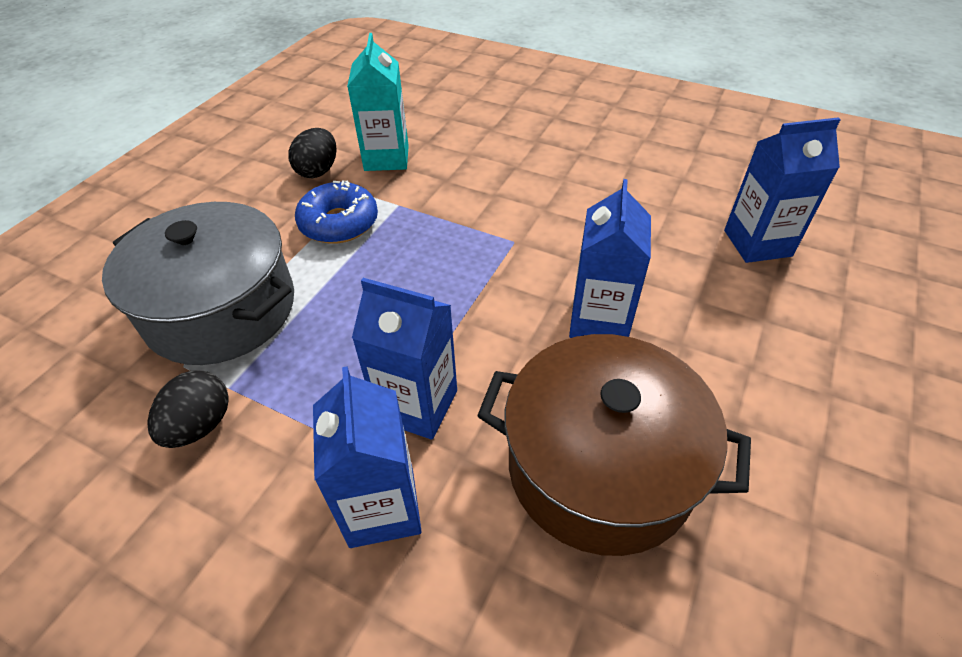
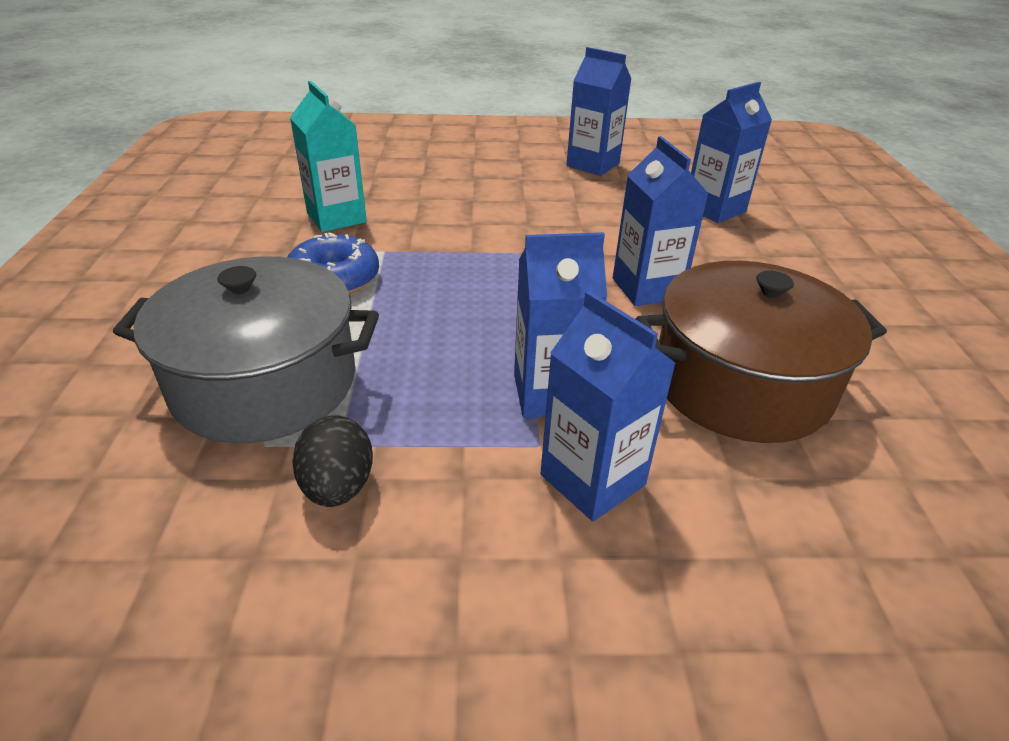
camera: 30 degrees left, 10 degrees down
black egg [288,128,336,178] -> none
none -> blue carton [567,47,631,176]

